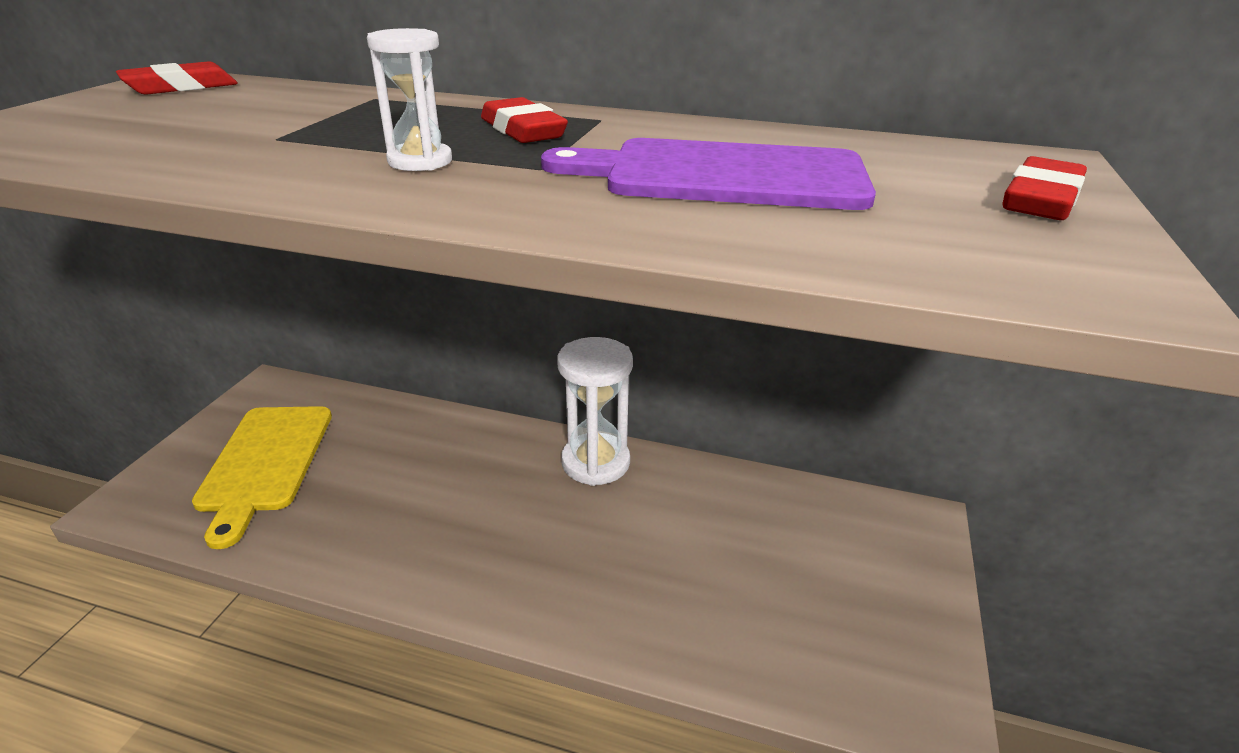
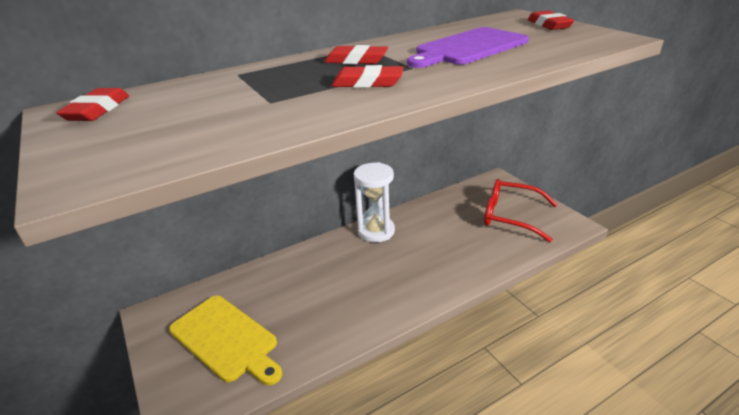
camera: 45 degrees left, 0 degrees up
white hourglass [367,28,452,171] -> red eraser [331,65,403,88]
none -> red glasses [484,179,558,242]

